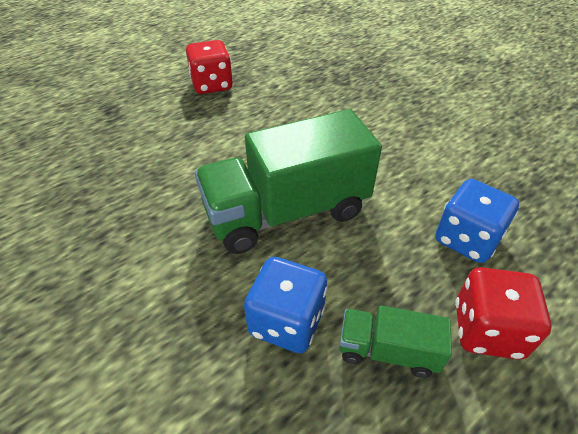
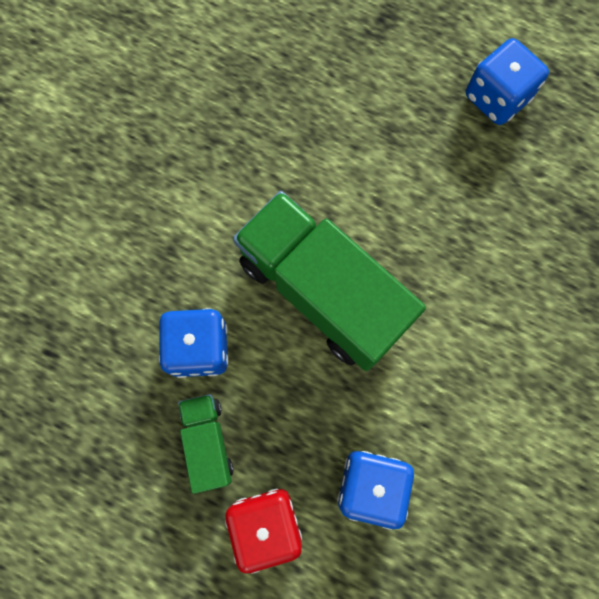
camera: 65 degrees right, 30 degrees up
red dice [186,40,233,94] -> blue dice [466,38,549,125]

